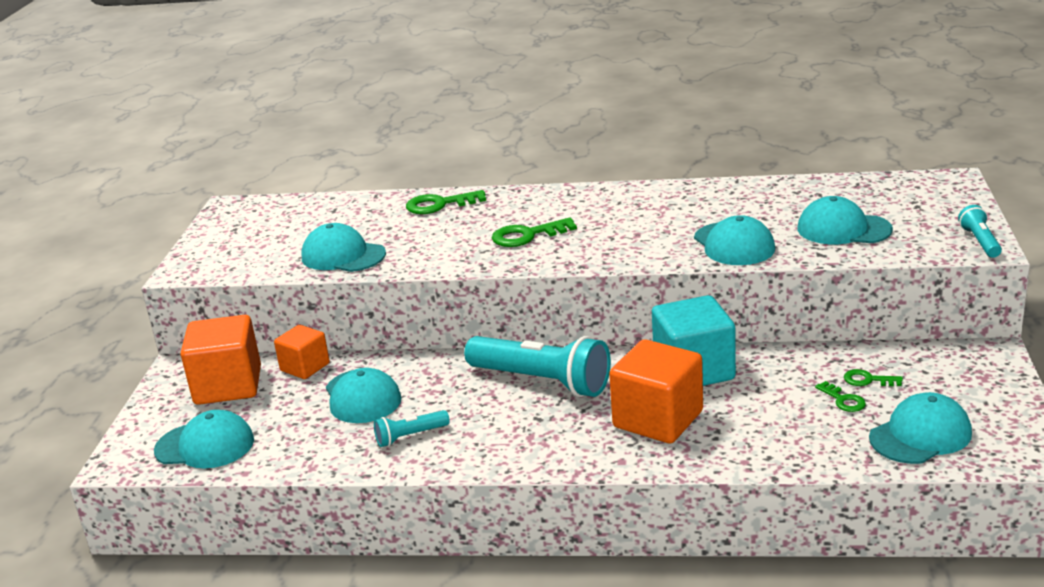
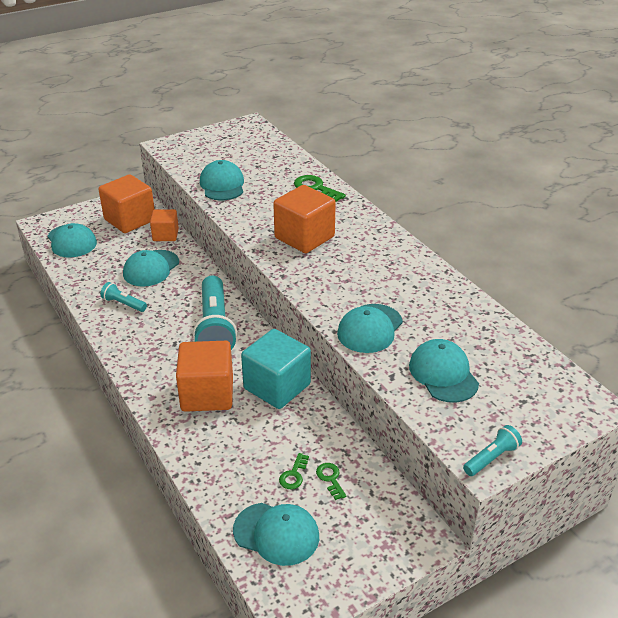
camera: 50 degrees right, 10 degrees up
green key [492,217,577,247] -> orange cube [273,185,336,253]

